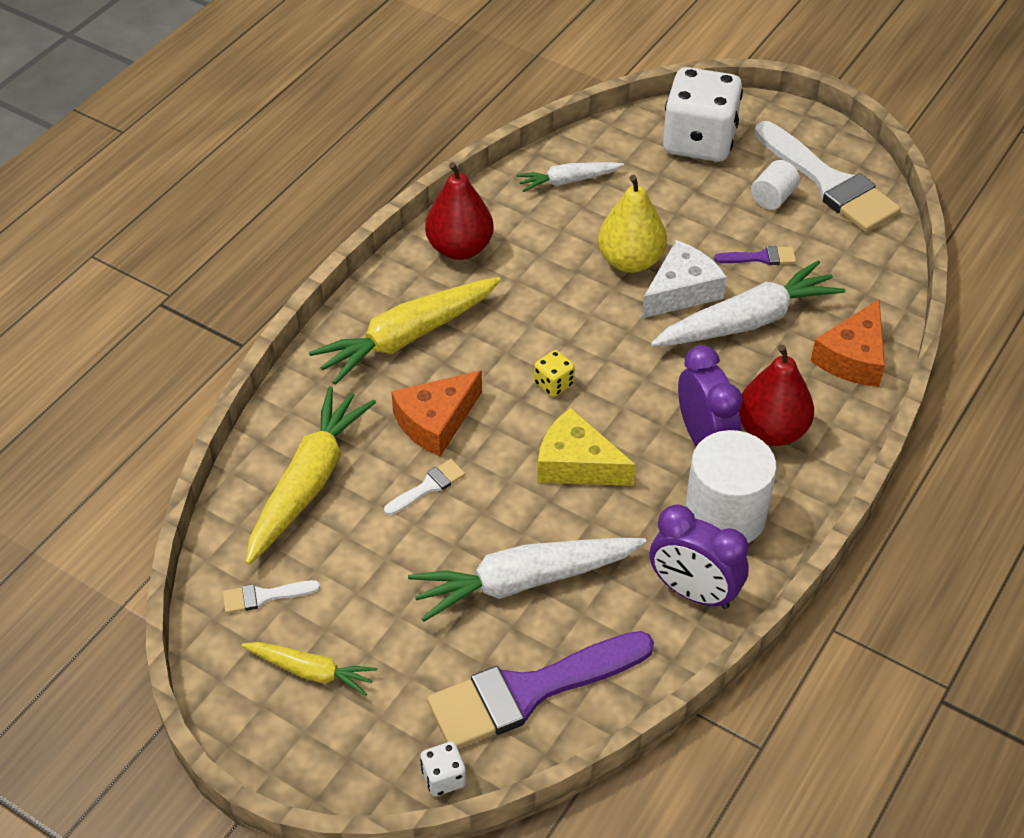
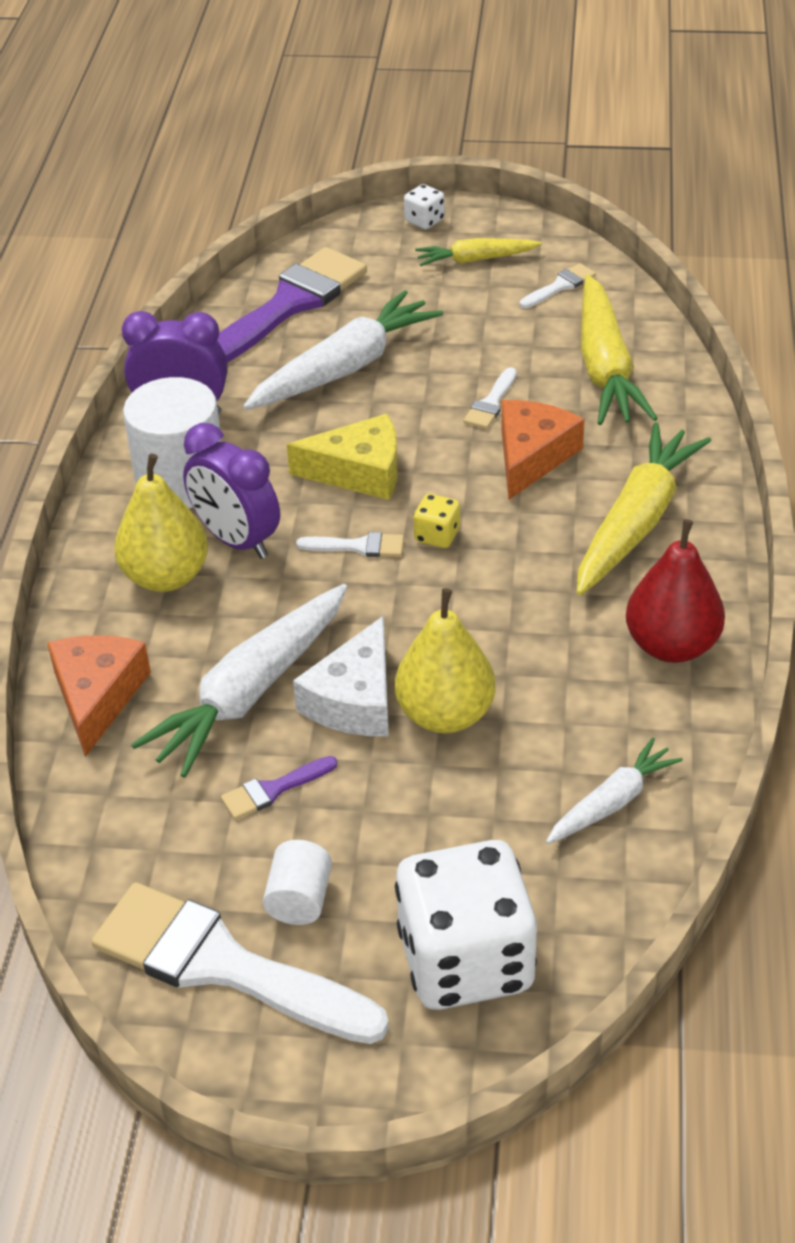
camera: 155 degrees right, 5 degrees down
white dice [420,742,466,796] -> white dice moved to [404,184,445,229]
red pear [739,345,814,446] -> yellow pear [114,454,208,592]
none -> white brush [296,532,404,557]

